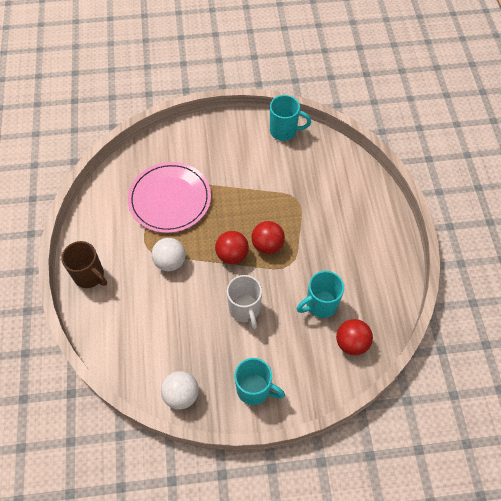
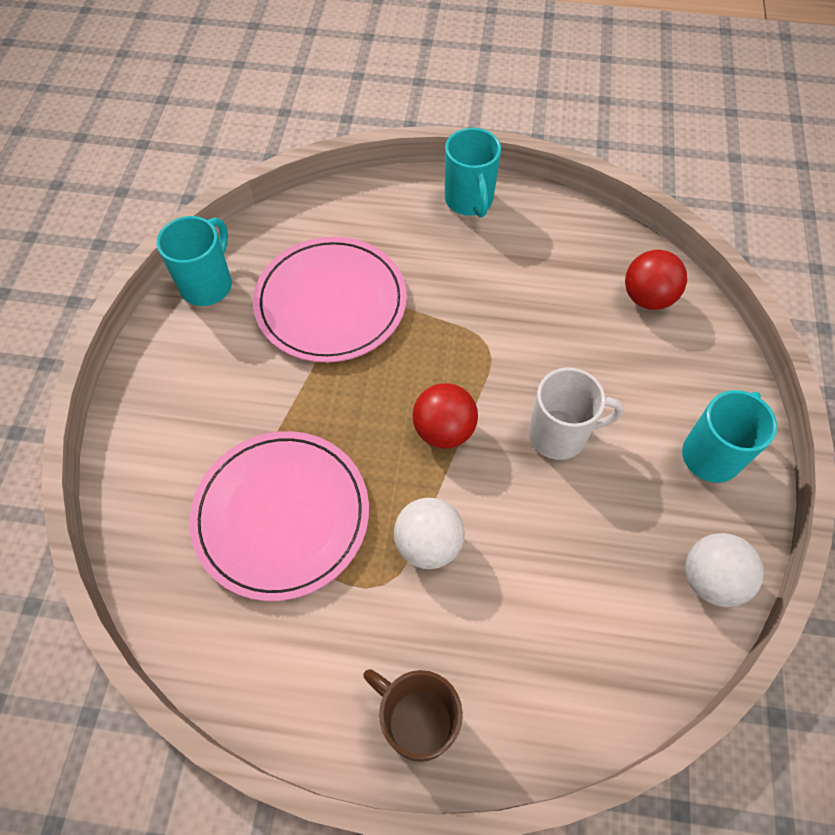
camera: 75 degrees left, 0 degrees up
brown mug [61,241,107,288] -> brown mug turned 105 degrees counterclockwise [363,669,463,762]
red ball [251,221,285,254] -> none
turquoise mug [297,271,344,318] -> turquoise mug moved to [445,128,501,218]
none -> pink plate [253,237,407,363]

